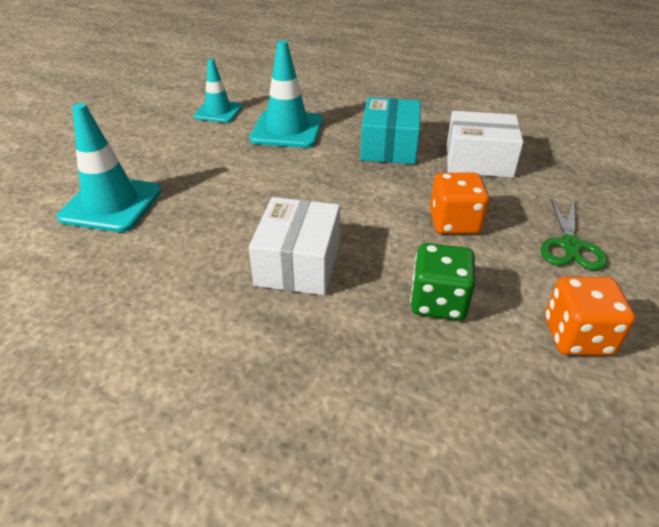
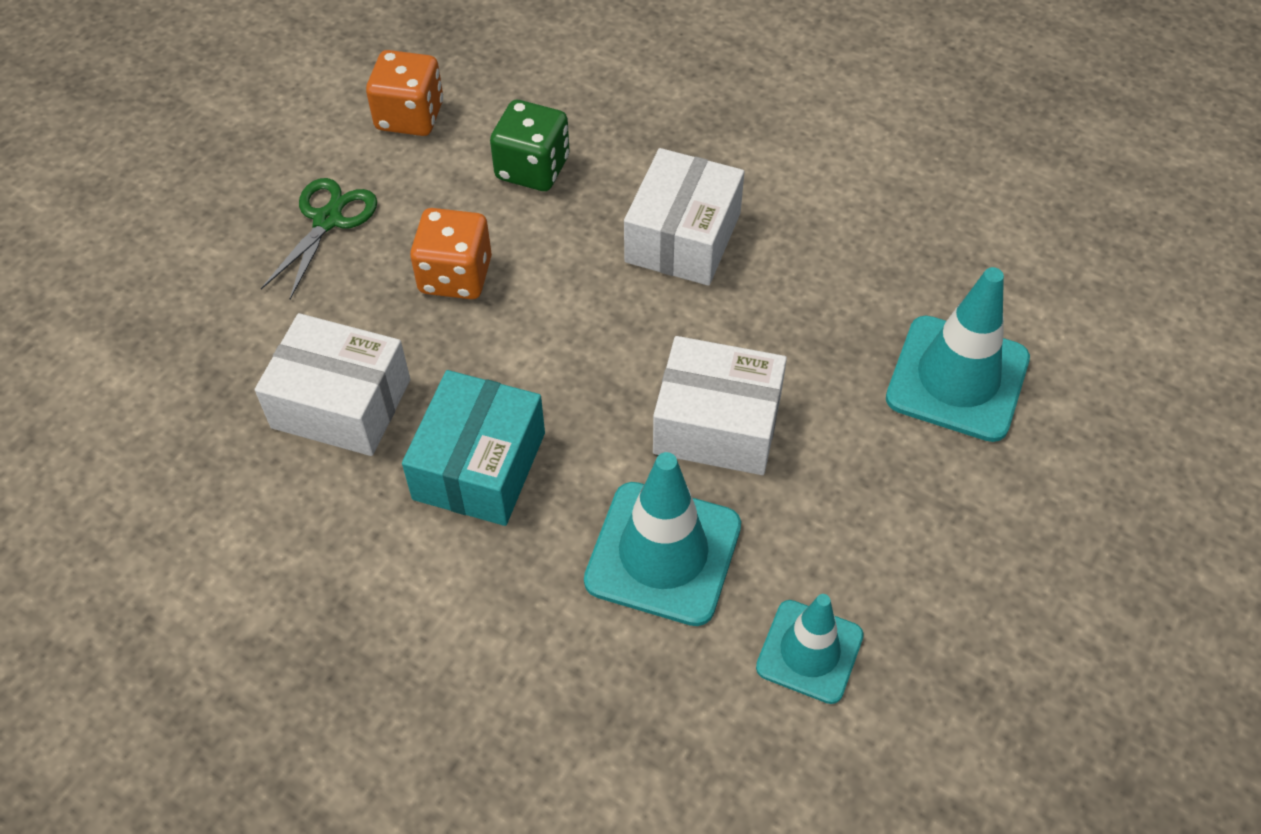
camera: 170 degrees left, 15 degrees up
none -> white box [653,336,787,475]

